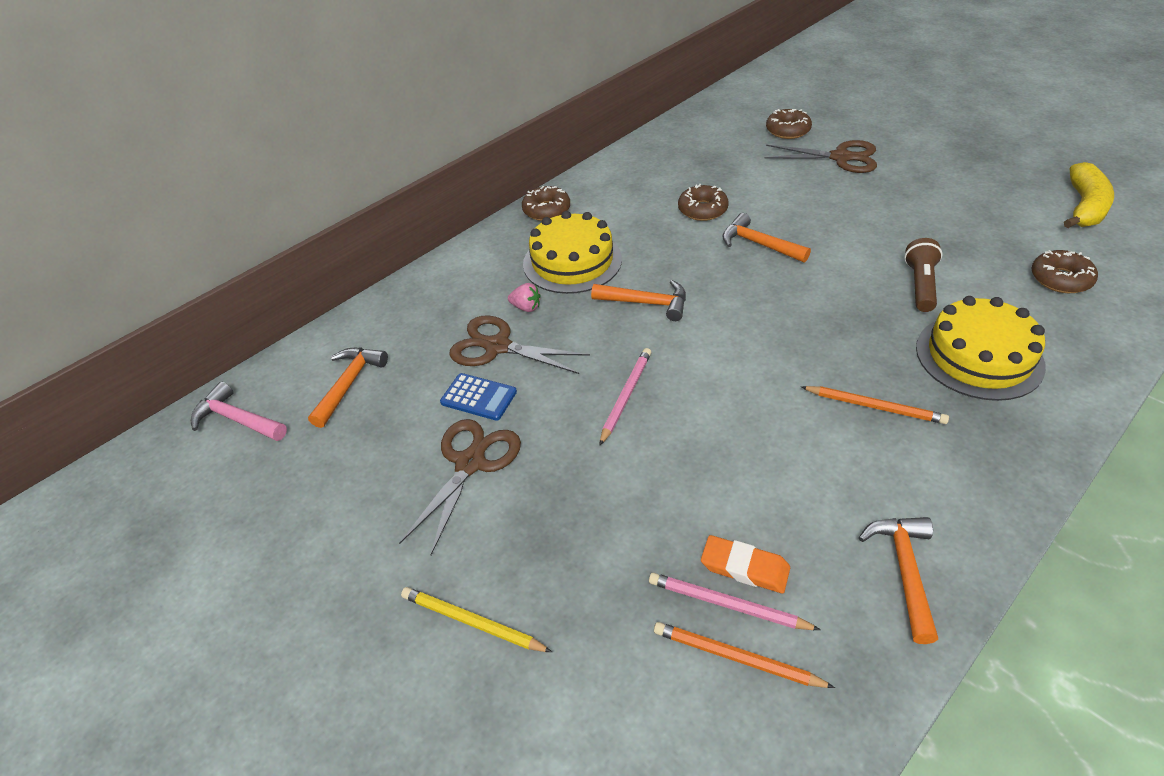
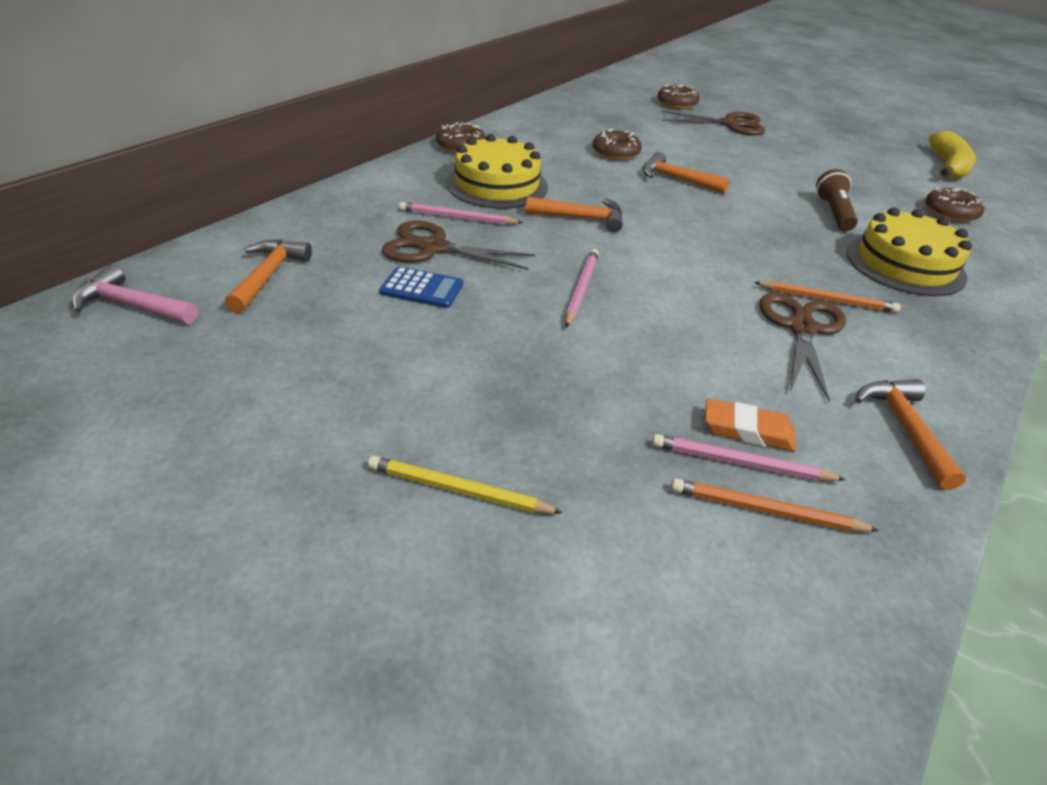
camera: 15 degrees left, 5 degrees down
brown scissors [399,419,521,555] -> brown scissors moved to [759,292,846,401]
pink strawberry [508,283,541,312] -> pink pencil [399,202,523,225]

